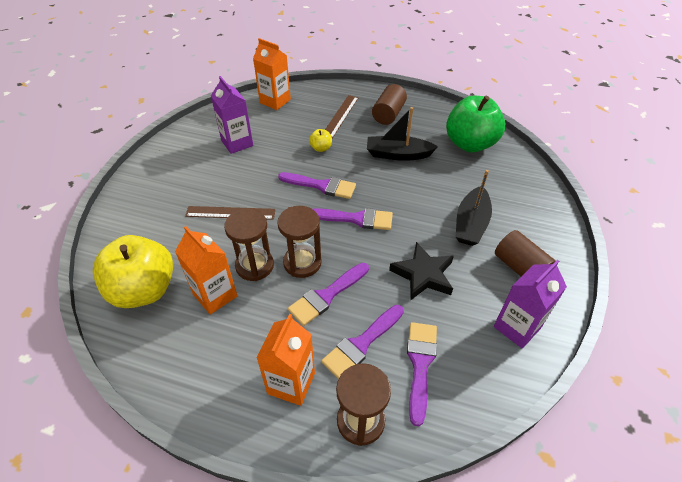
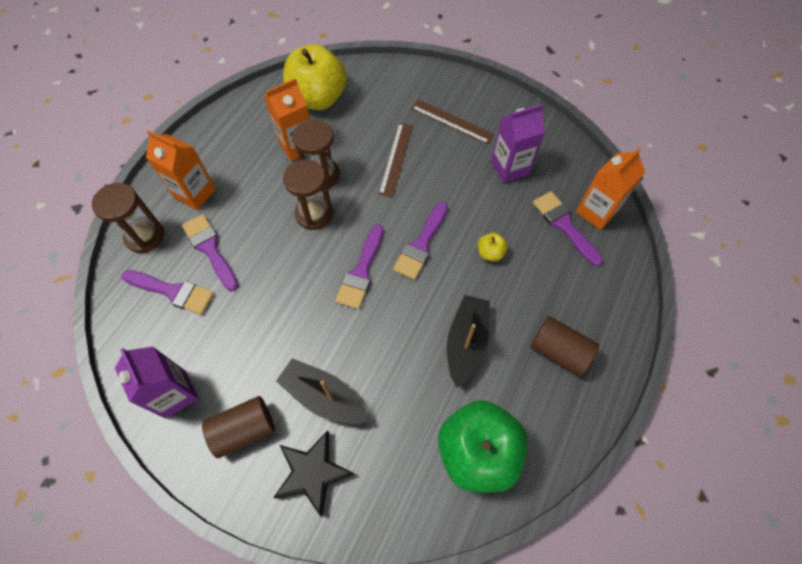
camera: 100 degrees right, 15 degrees up
purple brush [288,263,369,326] -> purple brush moved to [533,191,603,267]
brown ruler [325,95,358,139] -> brown ruler moved to [411,99,495,144]
black star [389,242,454,300] -> black star moved to [273,431,354,517]

